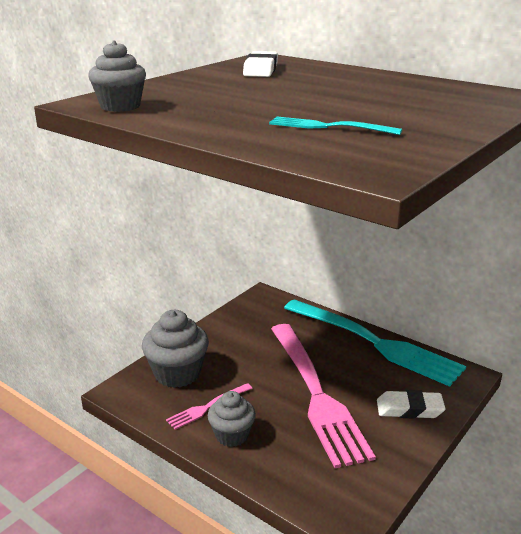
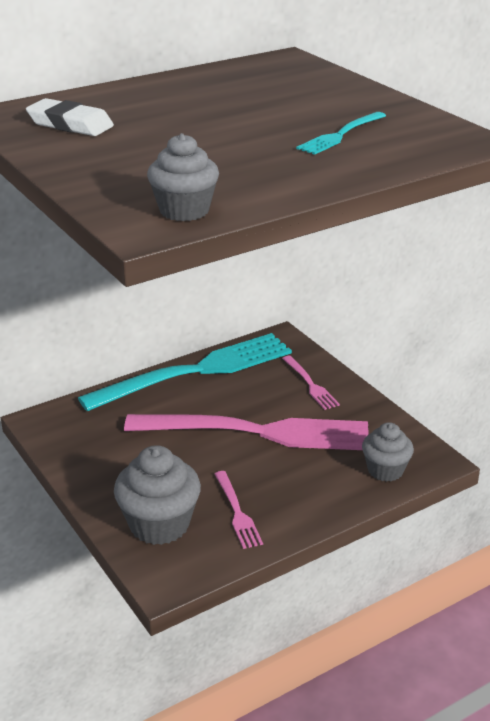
camera: 70 degrees left, 5 degrees up
grey cupcake [208,391,256,447] -> grey cupcake moved to [362,422,414,482]
white eraser [377,390,446,419] -> pink fork [282,356,340,410]

